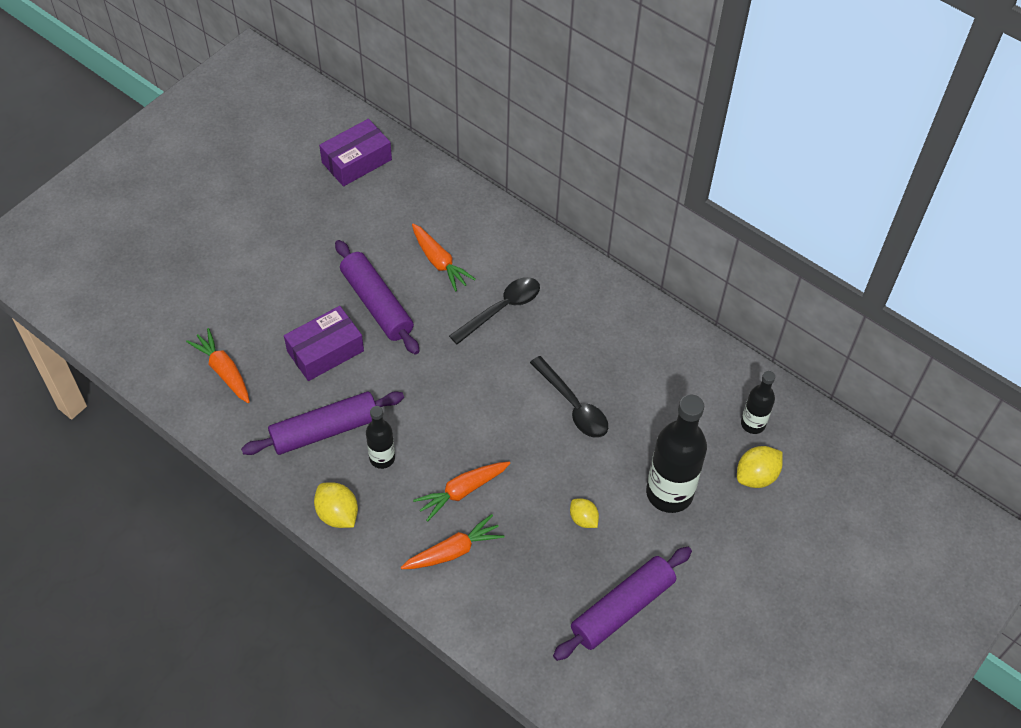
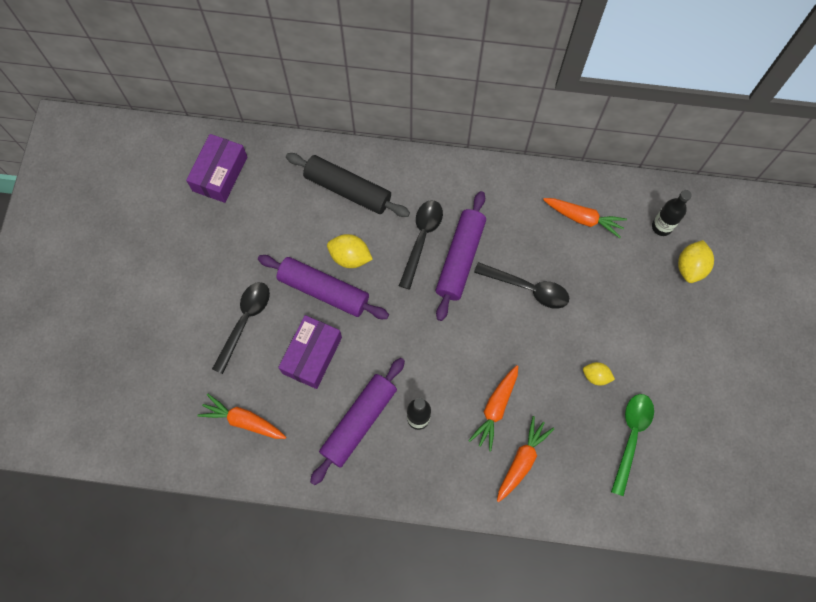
camera: 30 degrees left, 15 degrees up
yellow lemon [314,482,358,528] -> yellow lemon moved to [327,234,373,268]
orange carrot [412,223,476,292] -> orange carrot moved to [543,198,627,238]
purple rolling pin [553,547,692,661] -> purple rolling pin moved to [436,191,486,321]
black bottle [646,394,707,513] -> none
none -> black spoon [212,282,270,374]
none -> black rolling pin [286,153,410,217]
none -> green spoon [611,394,654,496]

